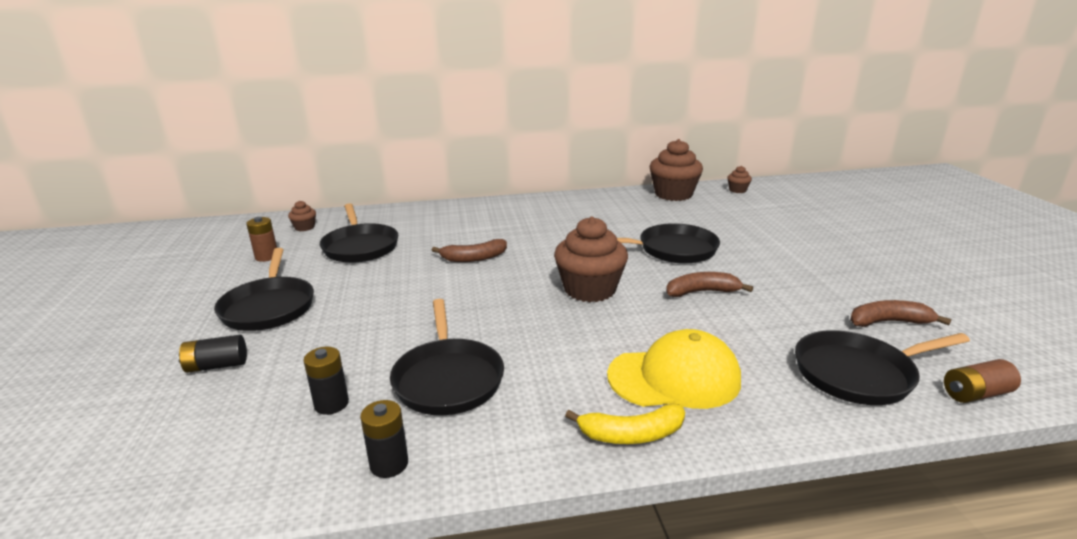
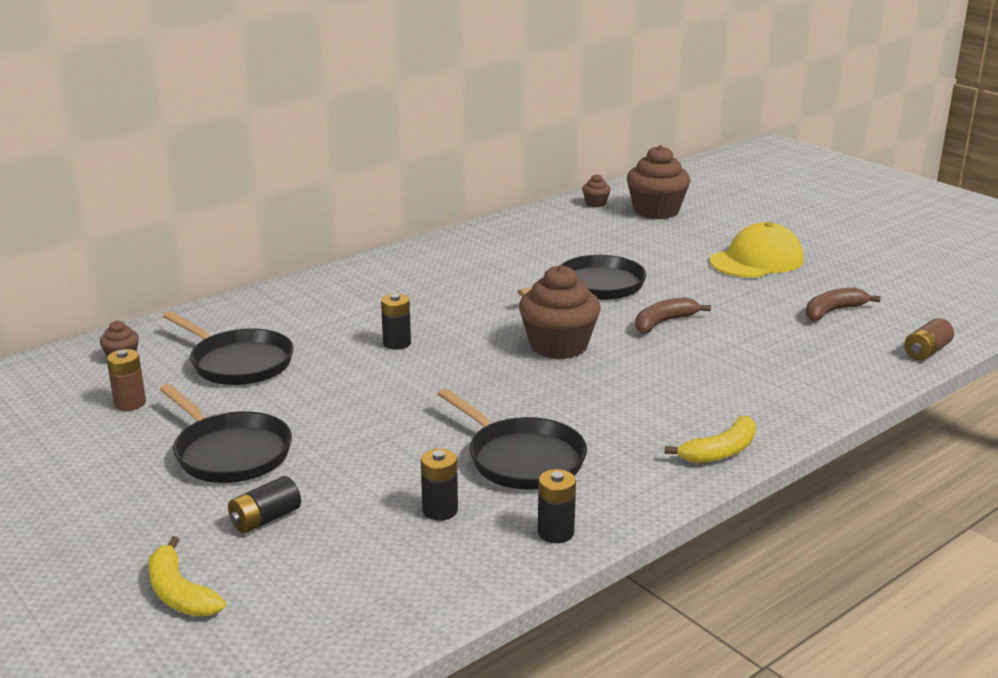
camera: 30 degrees left, 0 degrees up
brown banana [432,239,507,262] -> black battery [381,294,411,350]
yellow cap [607,329,741,409] -> yellow cap moved to [709,222,804,278]
brown cupcake [650,139,703,201] -> brown cupcake moved to [627,145,690,219]
black pan [795,330,970,405] -> none
none -> yellow banana [148,536,226,617]

